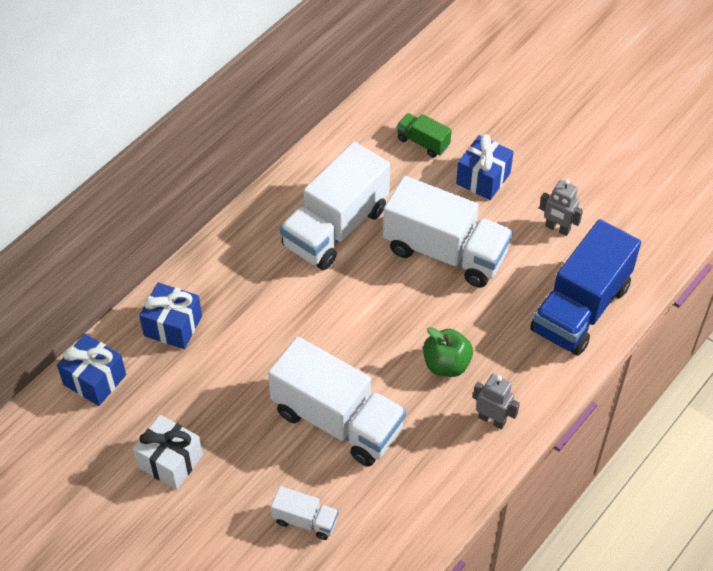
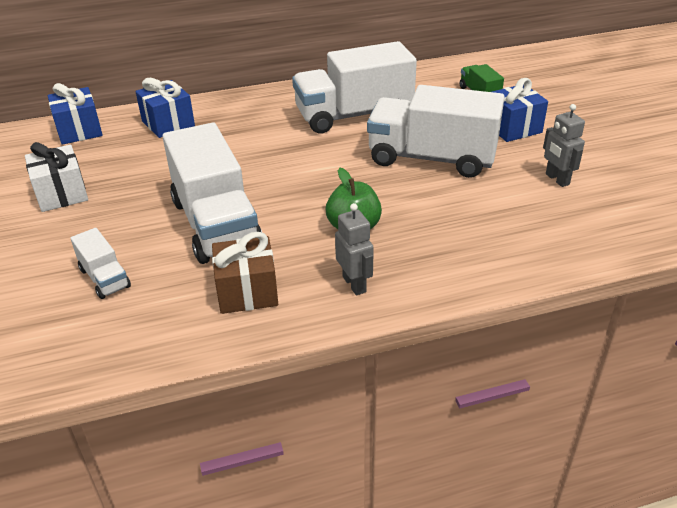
camera: 35 degrees right, 15 degrees down
white truck [383,176,513,287] -> white truck turned 135 degrees clockwise [367,85,505,178]
blue truck [530,219,641,356] -> none
none -> brown gift [212,232,278,314]

